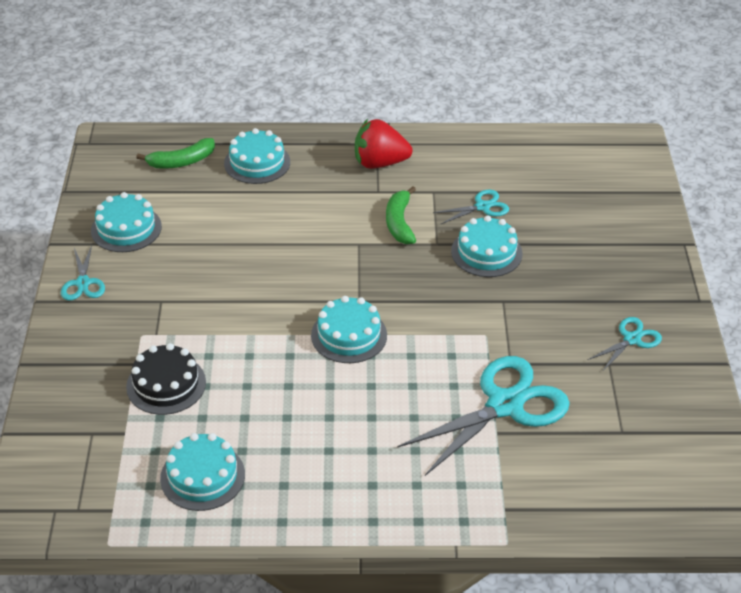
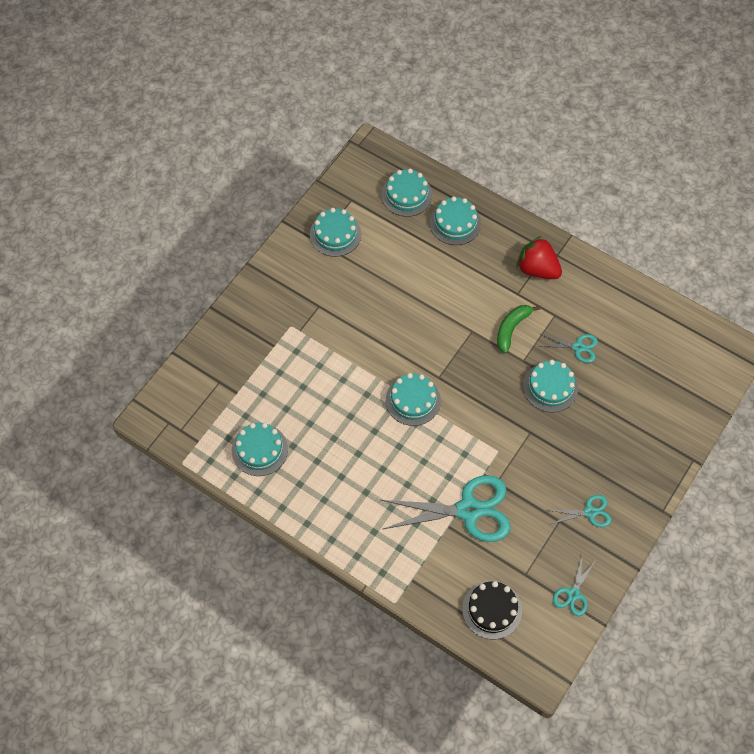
camera: 35 degrees right, 20 degrees up
turquoise scissors [61,245,105,301] -> turquoise scissors moved to [553,553,596,616]
black cake [126,343,206,415] -> black cake moved to [462,581,522,639]
green banana [136,138,215,169] -> turquoise cake [382,168,432,217]

